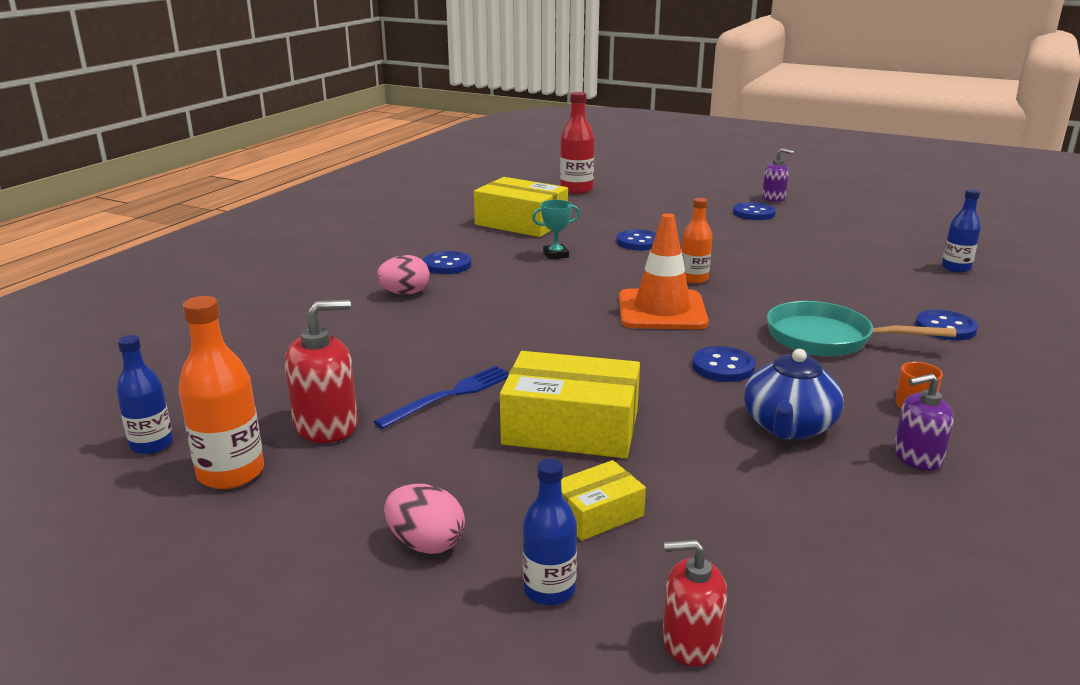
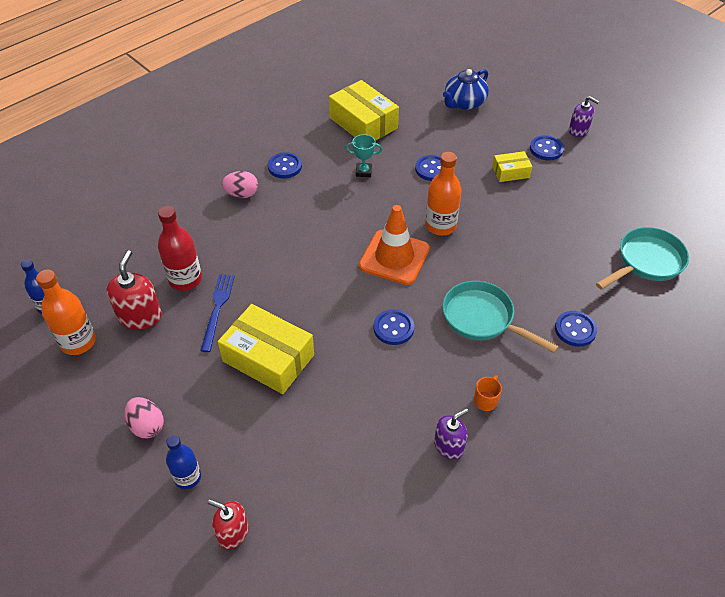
camera: 20 degrees right, 25 degrees up
red soap dispenser [285,299,358,443] -> red soap dispenser turned 75 degrees counterclockwise [106,250,162,330]
blue fork [374,366,509,429] -> blue fork turned 60 degrees counterclockwise [200,274,235,352]
red bottle [560,92,595,194] -> red bottle moved to [158,206,202,291]
yellow box [561,460,646,541] -> yellow box moved to [492,151,532,182]
orange bottle [681,198,712,284] -> orange bottle [425,152,462,236], size x1.51
blue teapot [744,349,844,440] -> blue teapot moved to [443,69,489,110]
purple soap dispenser [894,373,954,471] -> purple soap dispenser turned 135 degrees clockwise [434,408,468,459]
blue bottle [942,189,981,273] -> turquoise pan [596,227,689,290]

